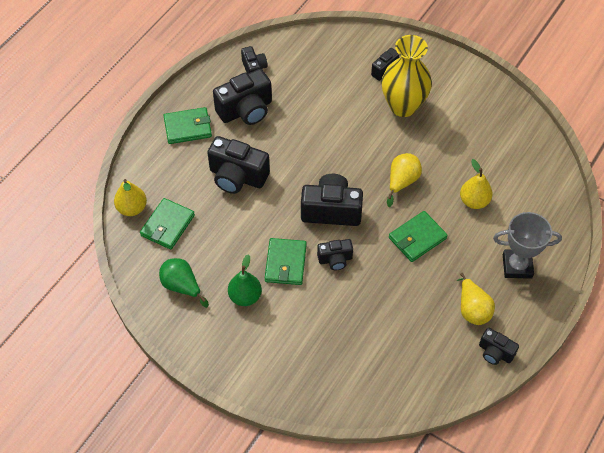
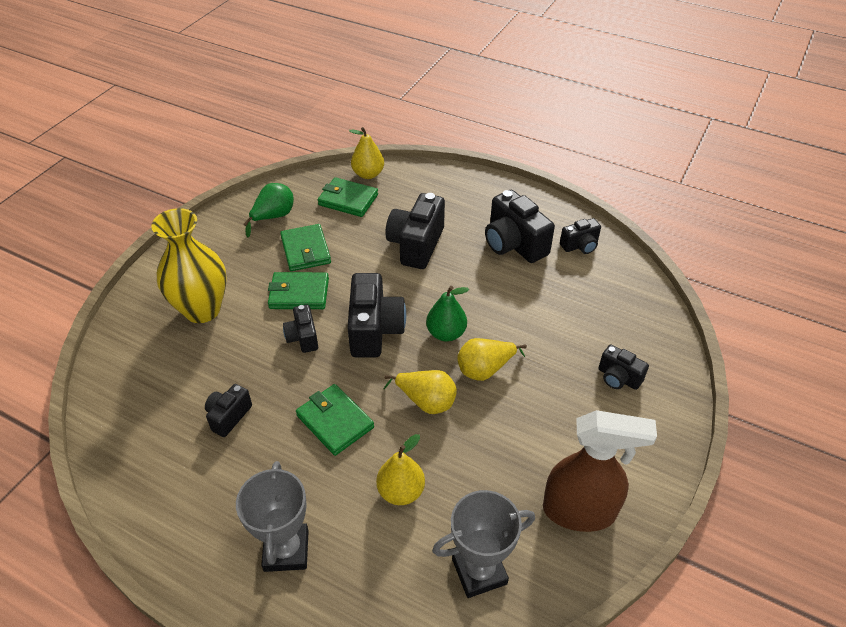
camera: 85 degrees right, 10 degrees down
green wallet [163,107,212,144] -> green wallet moved to [280,224,331,271]
green pear [228,254,262,306] -> green pear moved to [426,286,469,341]
yellow vase [382,35,432,117] -> yellow vase moved to [151,208,227,323]
yellow pear [457,273,495,325] -> yellow pear moved to [457,338,527,381]
black camera [479,328,519,365] -> black camera moved to [205,384,252,437]
none -> grey trophy [432,490,535,598]
none -> brown spray bottle [543,410,657,532]

